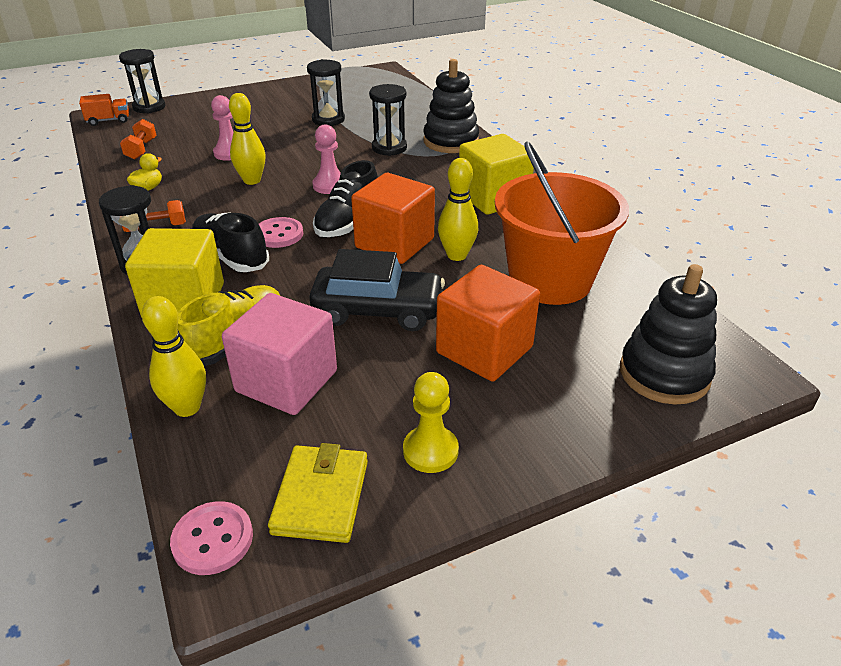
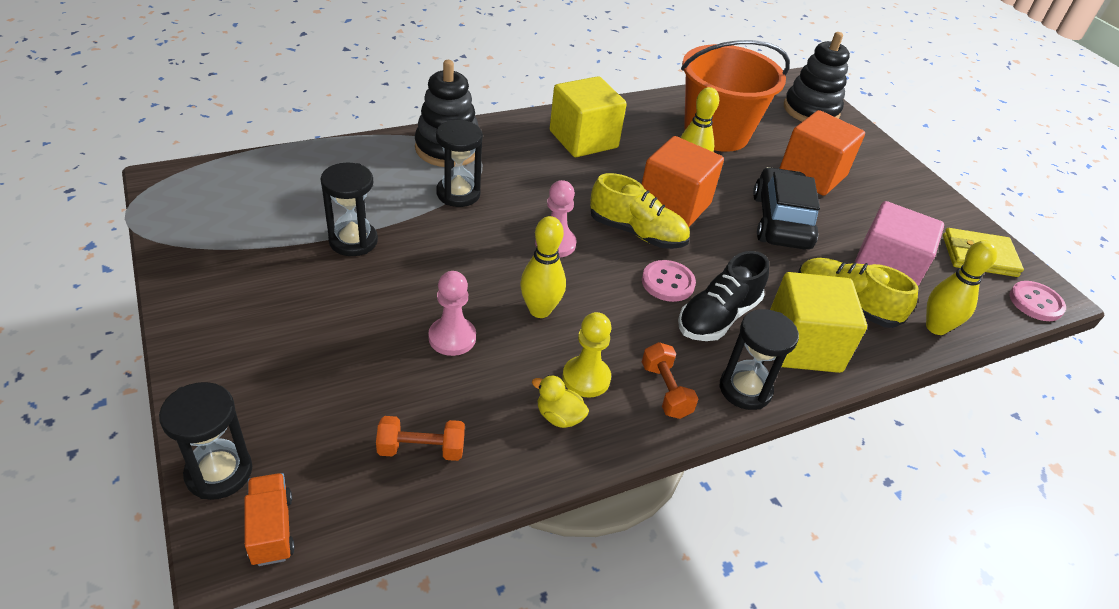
camera: 95 degrees left, 5 degrees up
black shoe [313,160,378,237] -> yellow shoe [590,173,690,249]
yellow pawn [403,372,459,473] -> yellow pawn moved to [562,312,611,398]

